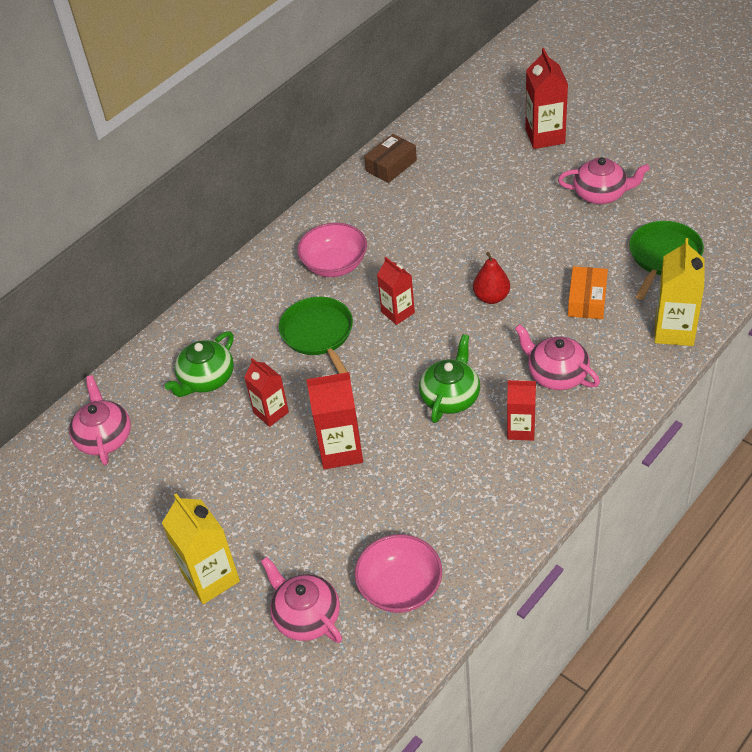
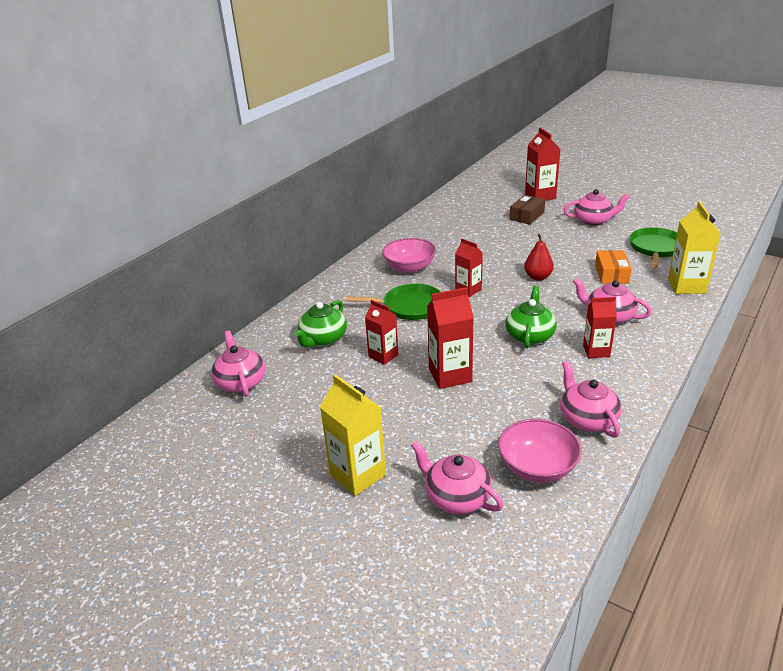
camera: 10 degrees left, 15 degrees down
green pan [279,297,353,377] -> green pan turned 120 degrees clockwise [346,284,440,320]
brown box [364,134,417,183] -> brown box moved to [509,195,545,225]
none -> pink teapot [560,361,622,438]

